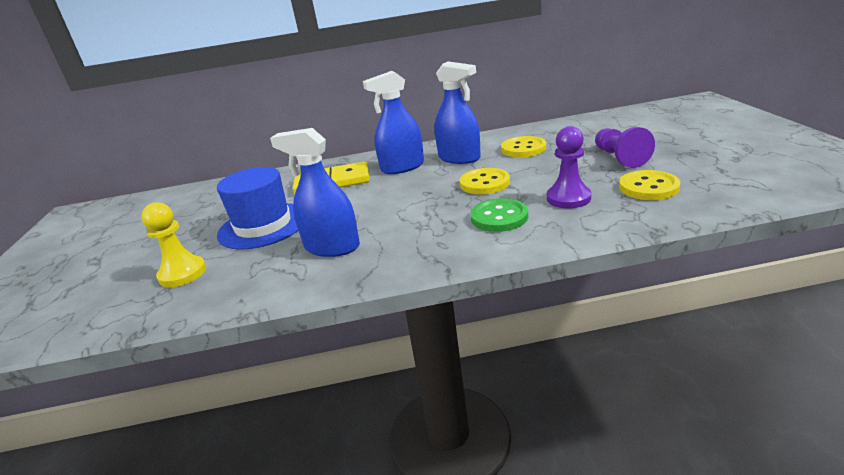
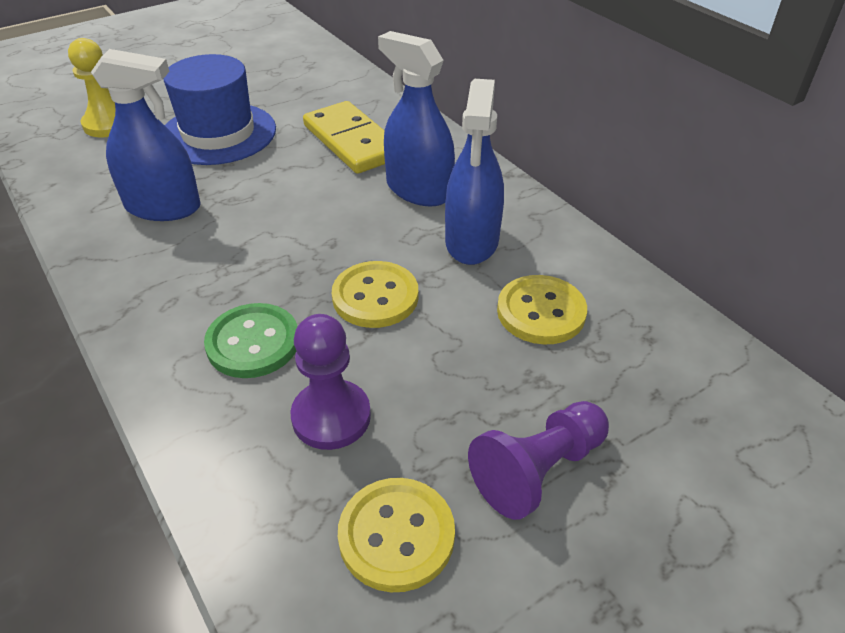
camera: 60 degrees right, 15 degrees up
blue spray bottle [270,128,360,257] -> blue spray bottle turned 105 degrees clockwise [91,49,201,221]

